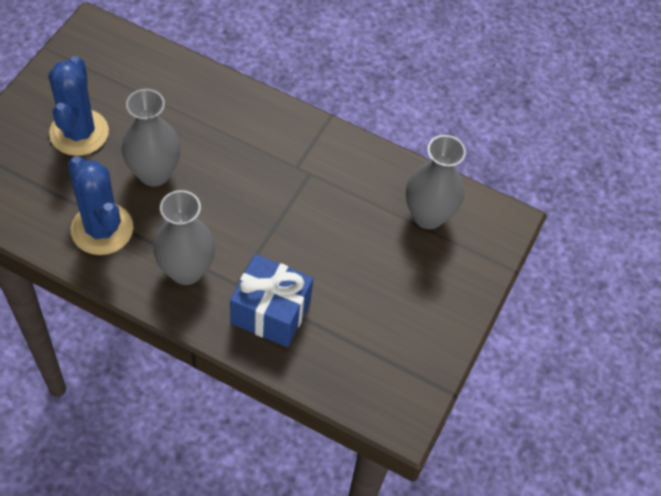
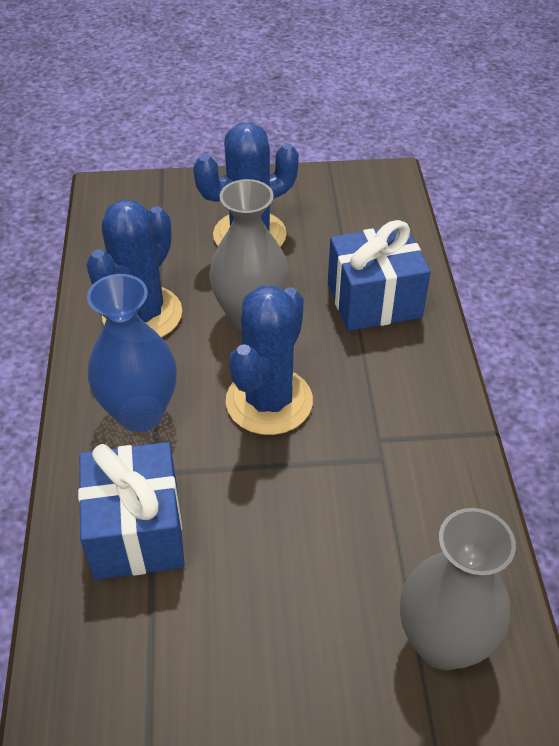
camera: 65 degrees right, 10 degrees down
grey vase [153,190,215,285] -> blue vase [87,274,177,432]
none -> blue cactus [226,286,313,435]
none -> blue gift [328,220,431,331]

